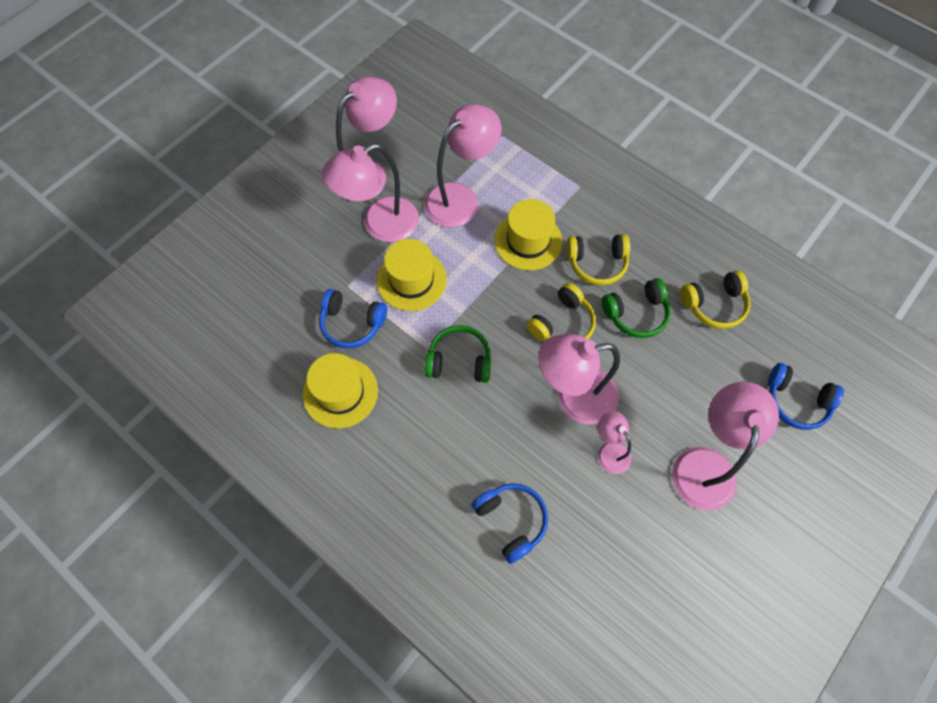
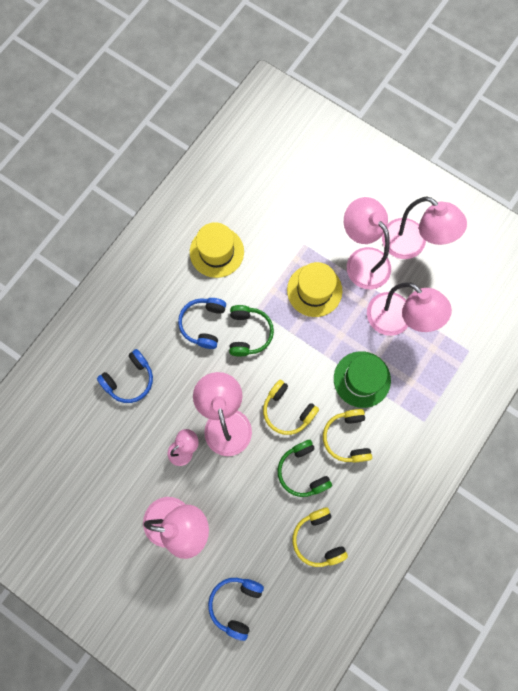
camera: 85 degrees right, 10 degrees up
blue headphones [319,289,387,348] -> blue headphones moved to [178,298,226,349]
yellow hat [494,199,563,271] -> green hat [334,351,391,408]

